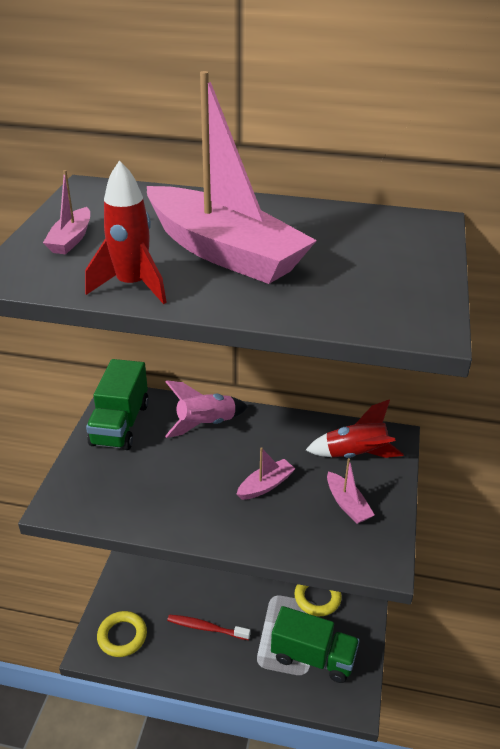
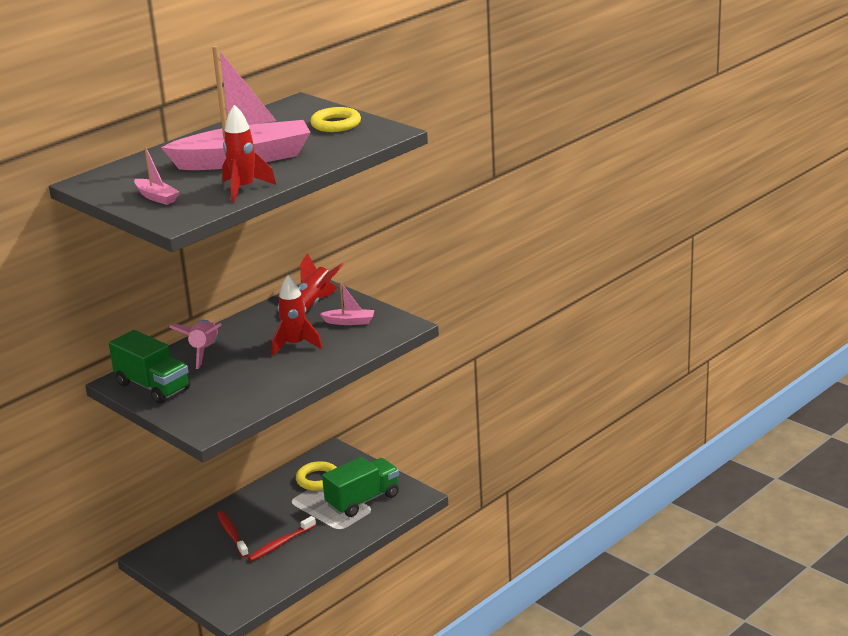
camera: 55 degrees left, 10 degrees down
yellow ring [97,611,147,657] -> yellow ring moved to [310,107,361,132]
pink boat [236,447,296,500] -> red rocket [272,275,322,356]
none -> red toothbrush [217,511,249,557]

